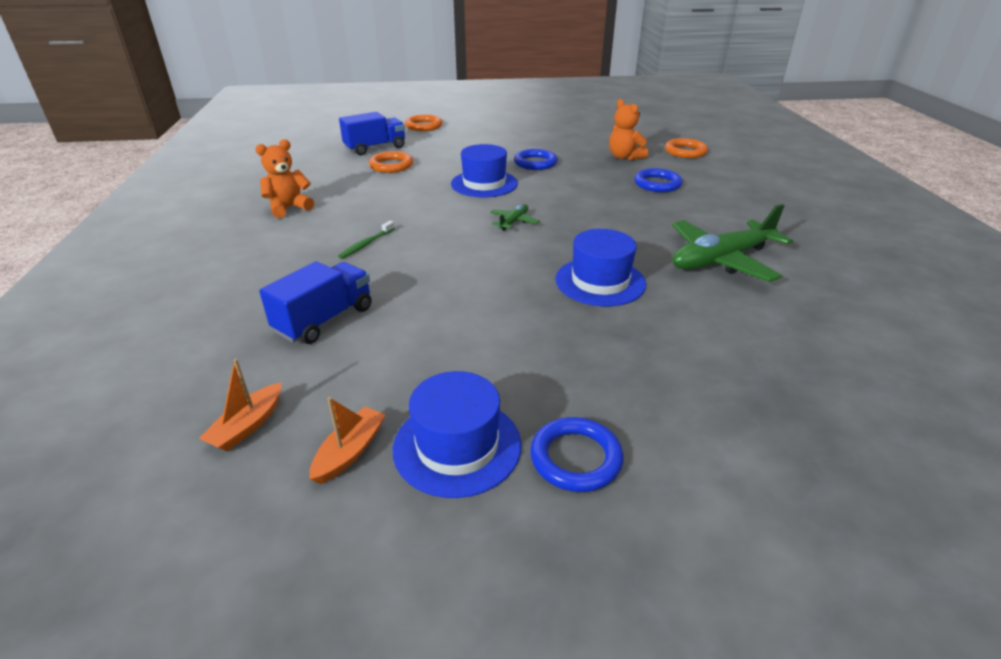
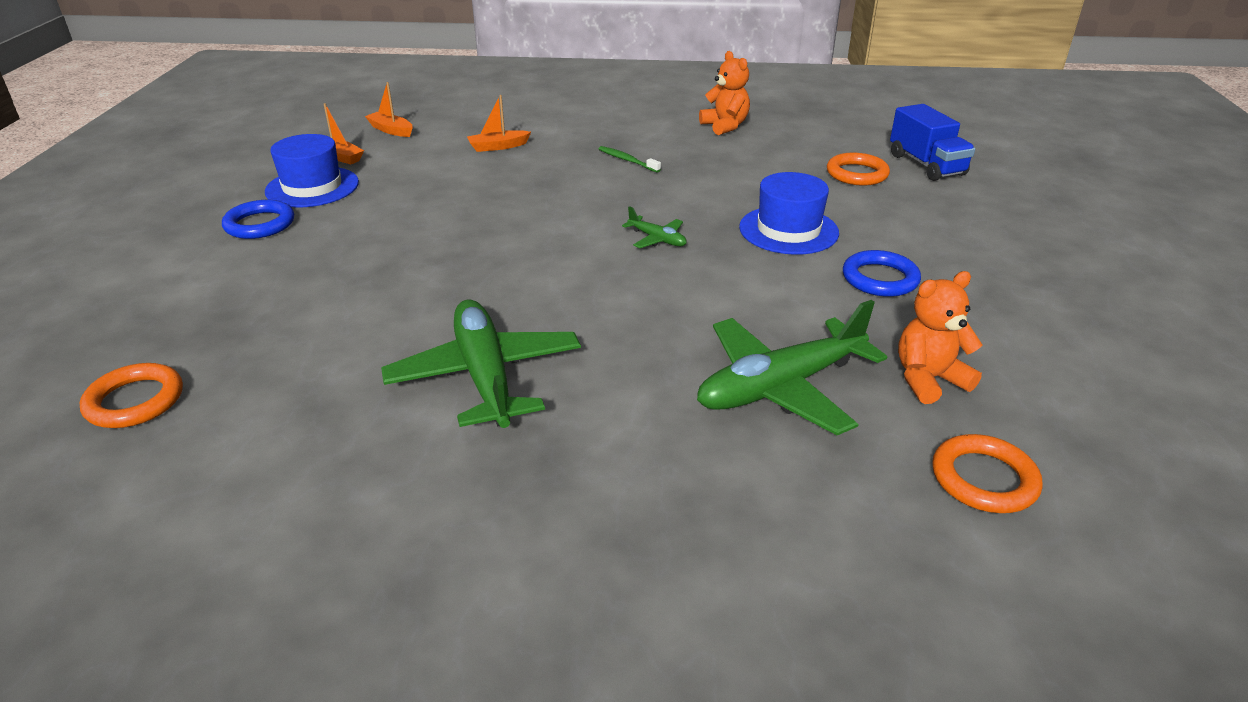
camera: 100 degrees right, 0 degrees up
blue truck [259,261,371,344] -> orange boat [467,95,531,152]
orange ring [405,114,443,131] -> orange ring moved to [80,363,183,428]
blue hat [555,229,646,306] -> none
blue ring [634,168,683,192] -> green plane [697,300,887,435]

